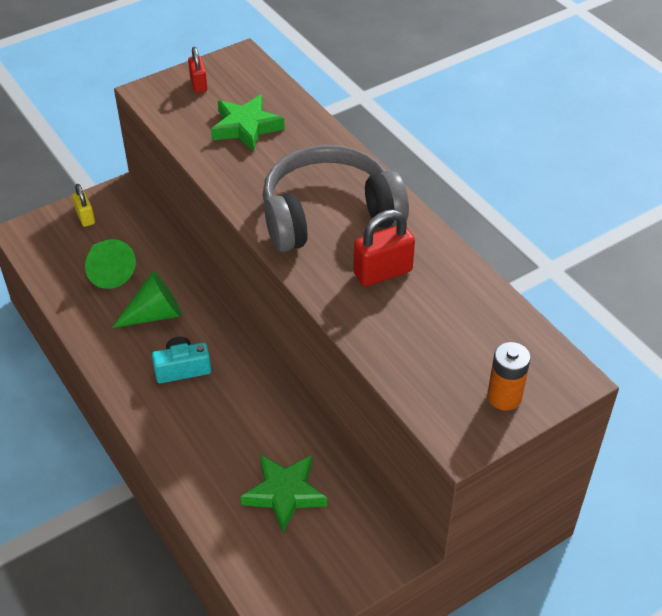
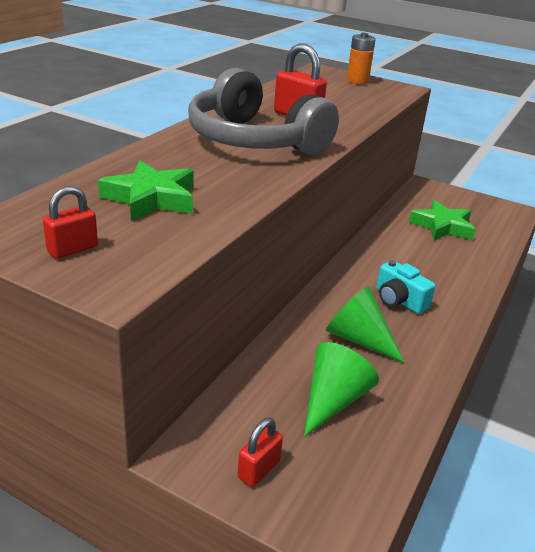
camera: 120 degrees left, 15 degrees down
yellow padlock [72,184,95,227] -> red padlock [238,417,283,487]

